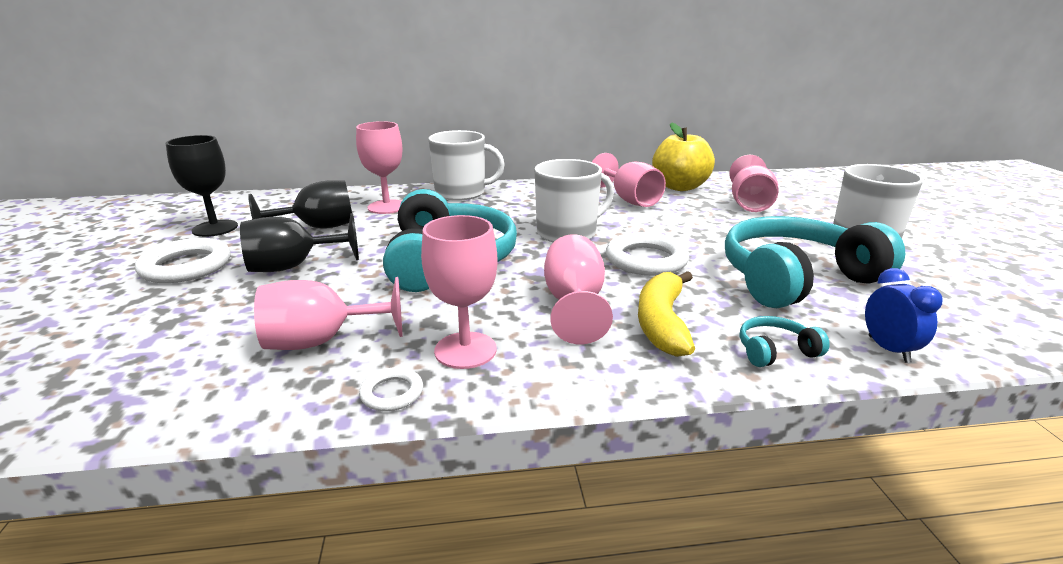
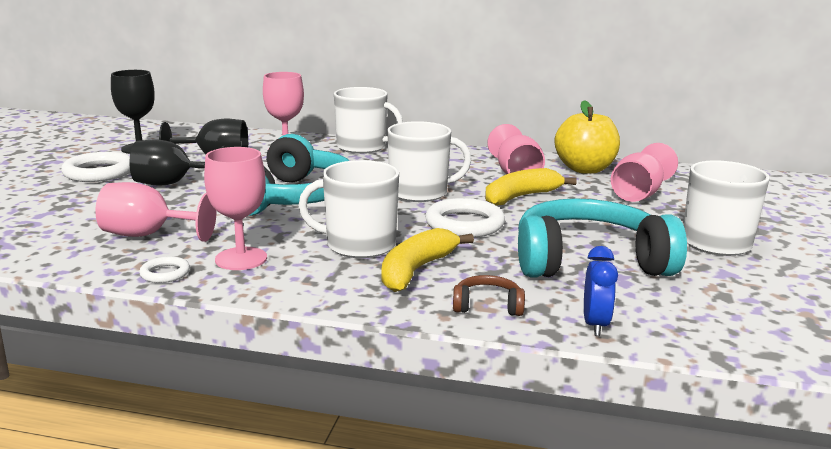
camera: 20 degrees right, 5 degrees down
pink goblet [544,234,613,344] -> white mug [298,160,399,258]
turquoise headphones [740,316,830,367] -> brown headphones [453,275,525,316]
none -> yellow banana [485,168,577,206]

